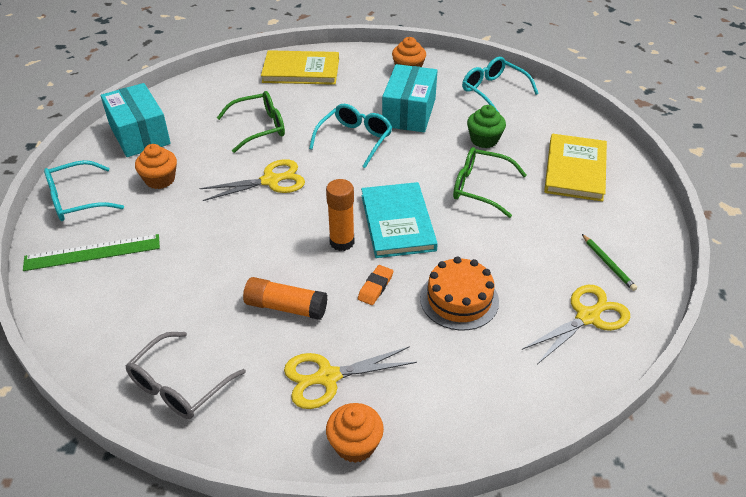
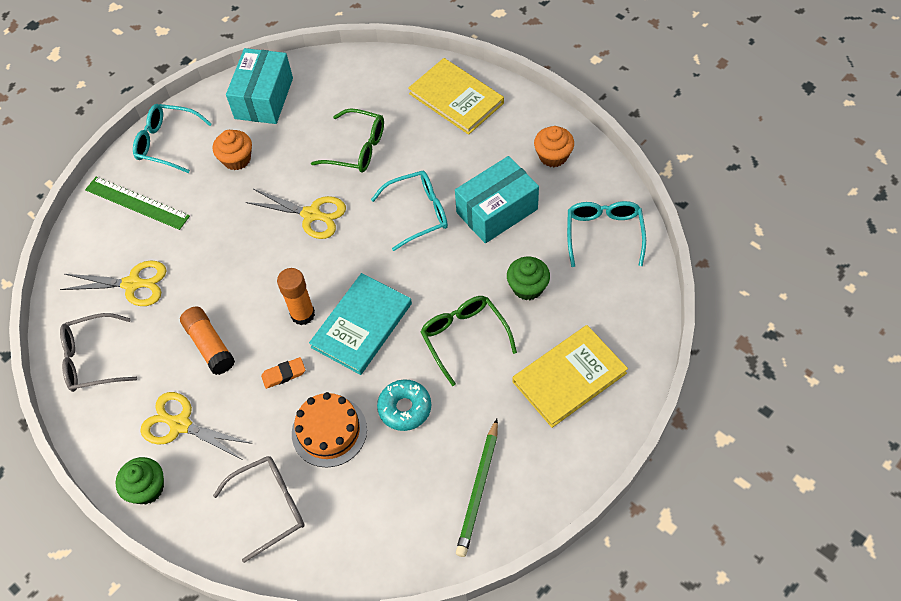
camera: 45 degrees right, 15 degrees up
orange cupcake [326,403,384,463] -> green cupcake [115,457,164,504]
yellow scissors [522,285,630,364] -> yellow scissors moved to [60,260,167,306]
green pencil [582,234,637,291] -> green pencil [456,419,498,557], size x1.65
none -> grey glasses [213,456,305,563]
none -> turquoise donut [377,379,431,431]

